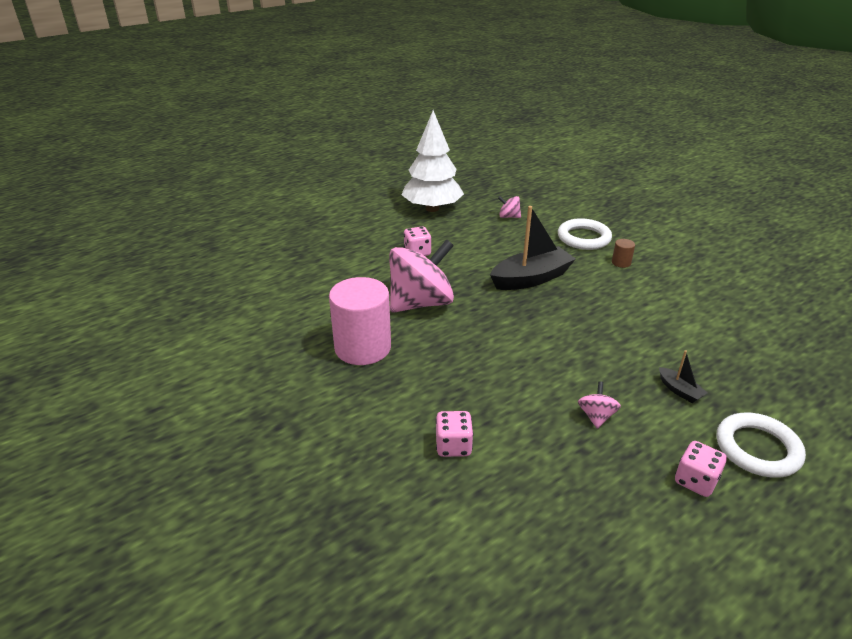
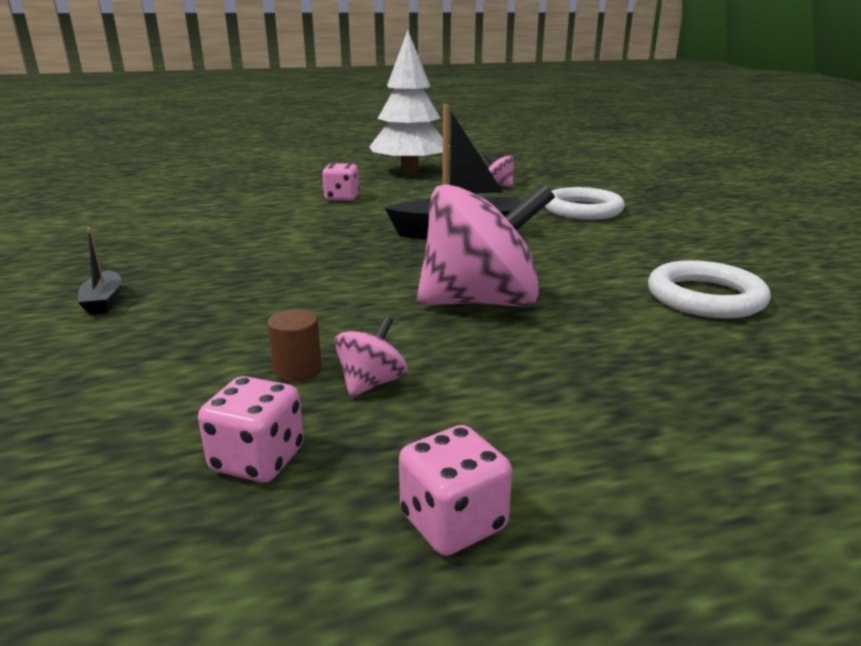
camera: 20 degrees right, 10 degrees down
pink cylinder [329,277,391,365] -> none
pink spinning top [389,239,454,313] -> pink spinning top moved to [417,184,555,306]
pink dice [436,411,473,457] -> pink dice moved to [198,376,304,482]
brown cylinder [612,239,635,268] -> brown cylinder moved to [267,309,322,381]
black boat [659,350,707,403] -> black boat moved to [78,228,122,315]
white ring [717,413,806,478] -> white ring moved to [648,260,771,318]

